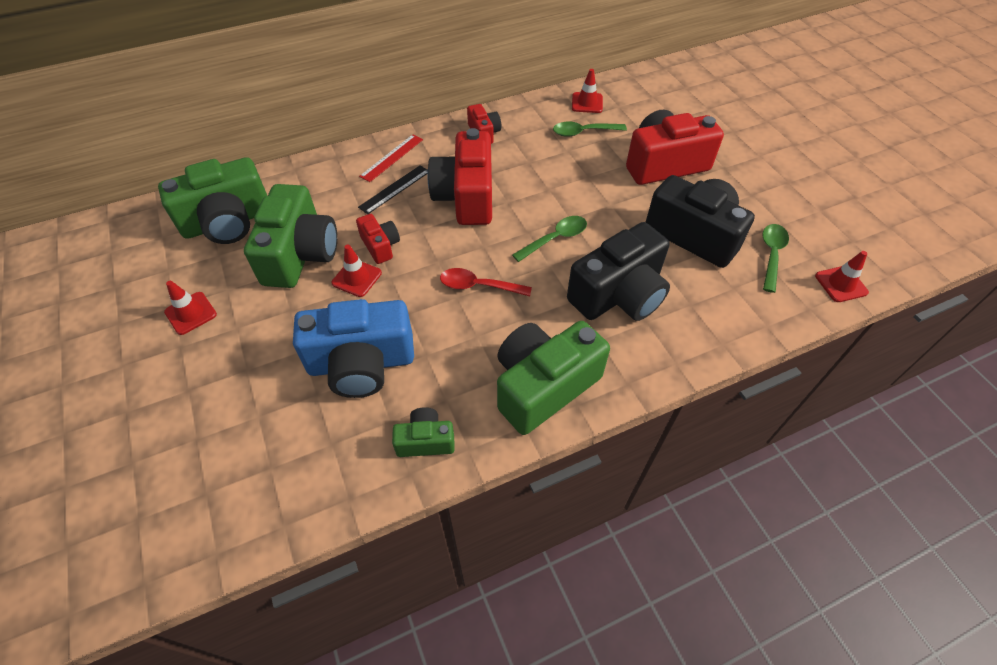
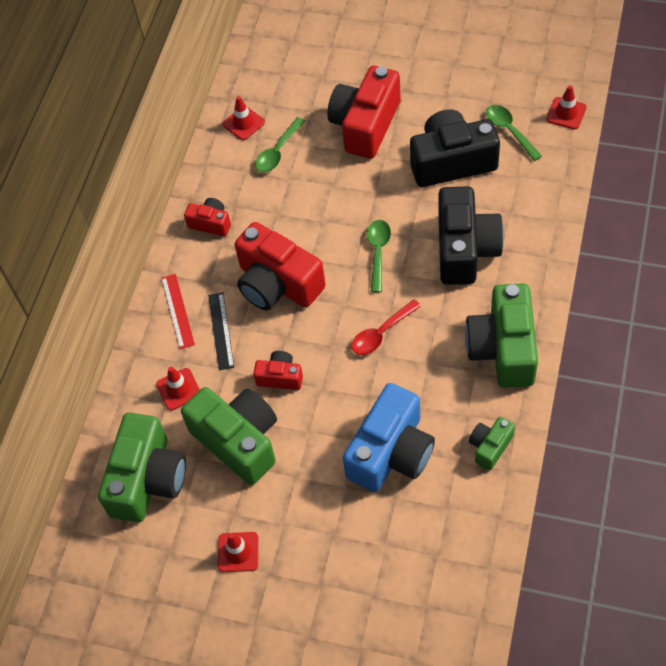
camera: 45 degrees left, 5 degrees up
red traffic cone [331,245,382,297] -> red traffic cone moved to [156,367,200,411]

